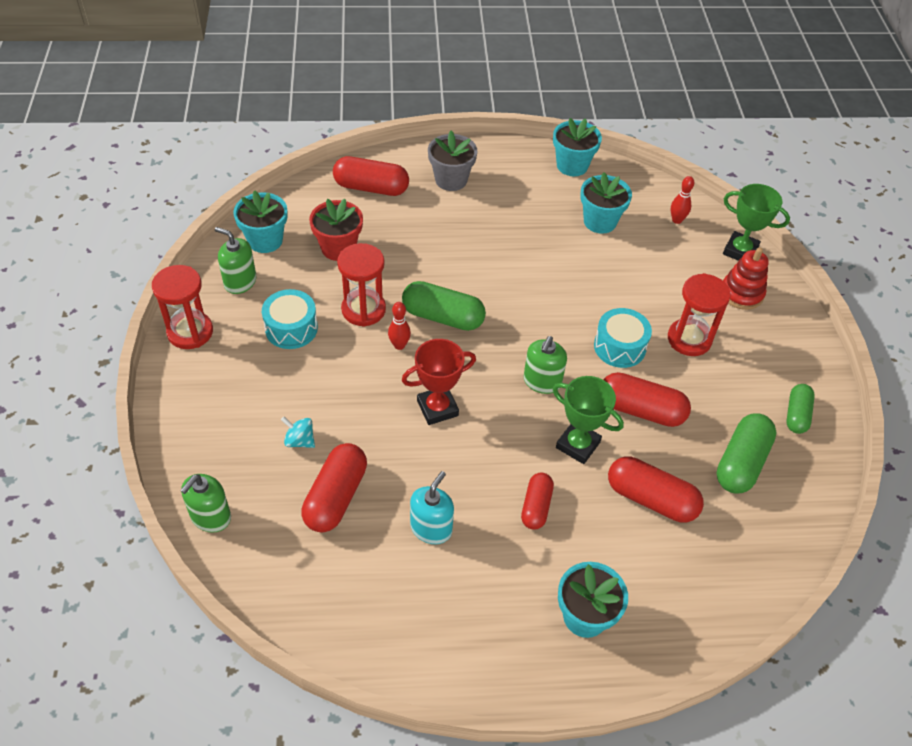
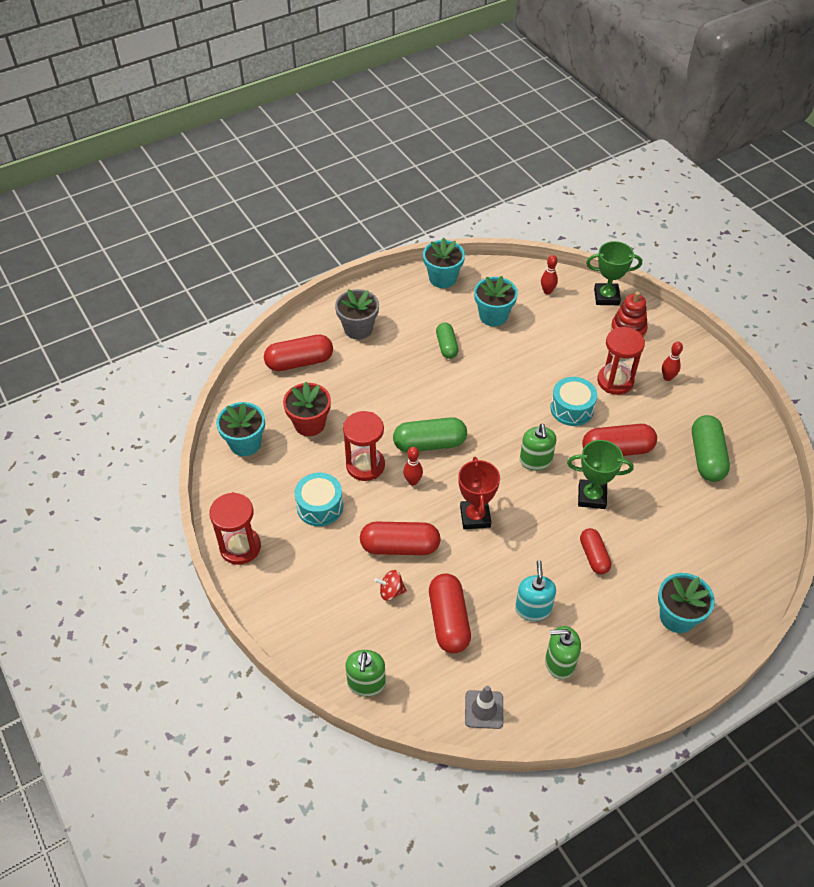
camera: 25 degrees left, 0 degrees up
green soap dispenser [215,227,256,294] -> green soap dispenser moved to [545,626,581,679]
turquoise spinning top [281,417,315,448] -> red spinning top [374,570,407,601]
red trophy [402,339,476,425] -> red trophy turned 45 degrees counterclockwise [459,457,500,529]
red capsule [608,456,704,523] -> red capsule moved to [360,522,441,555]
green capsule [786,384,815,434] -> green capsule moved to [436,323,459,359]
none -> grey traffic cone [465,686,503,729]
none -> red bowling pin [662,342,683,381]

